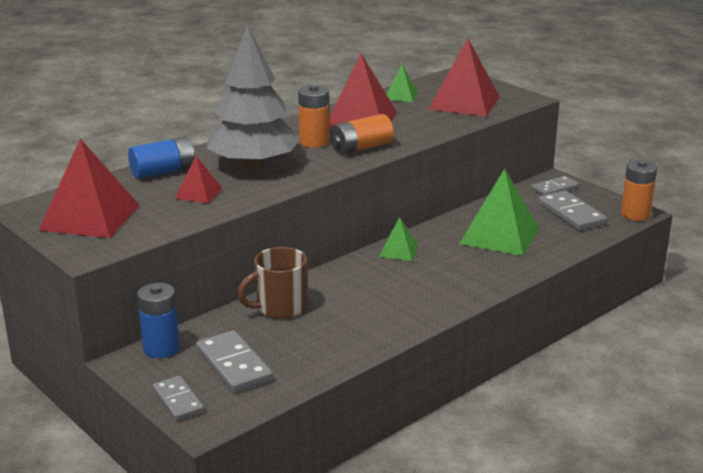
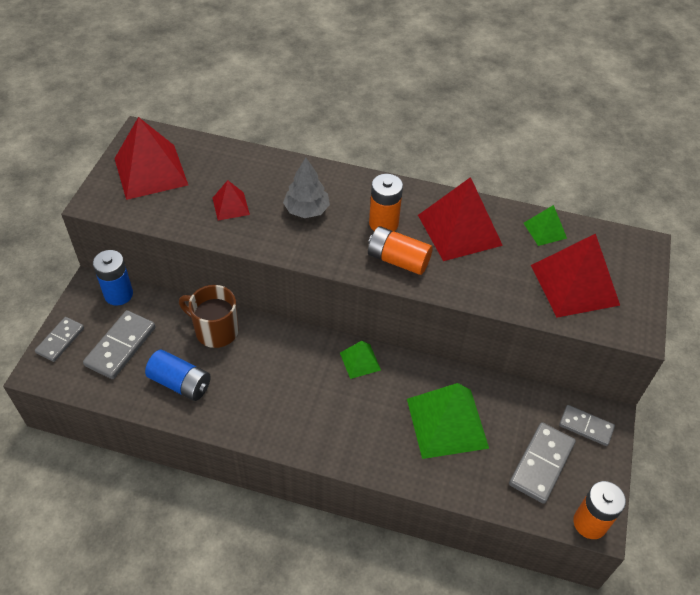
camera: 55 degrees right, 25 degrees up
blue battery [128,137,195,179] -> blue battery moved to [145,350,211,401]
grey tree [207,25,300,169] -> grey tree [283,158,330,218], size x0.53

